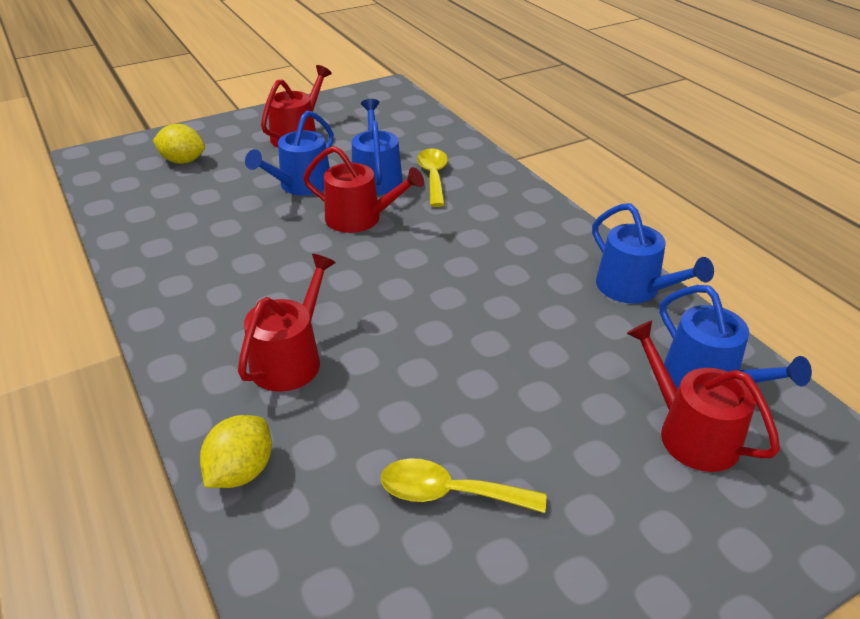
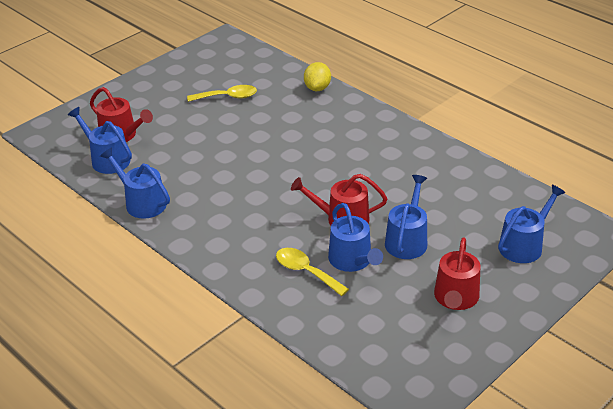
camera: 165 degrees right, 0 degrees up
yellow lemon [153,124,205,164] -> blue watering can [498,184,566,263]
red watering can [238,254,336,392] -> none
yellow spoon [417,148,448,207] -> yellow spoon turned 150 degrees clockwise [276,248,349,296]

